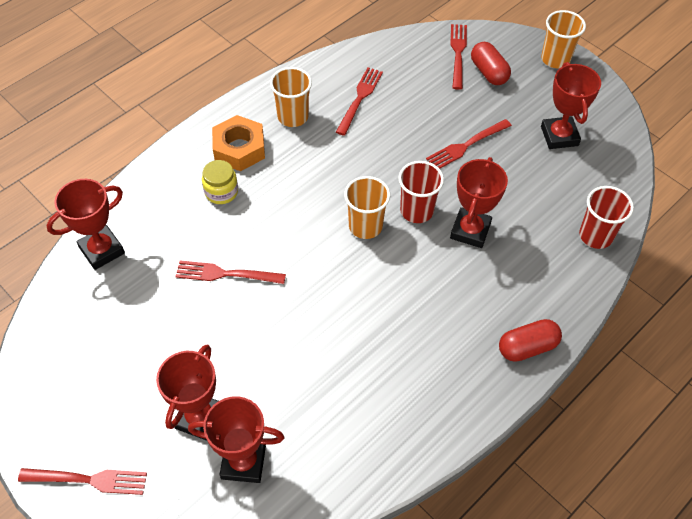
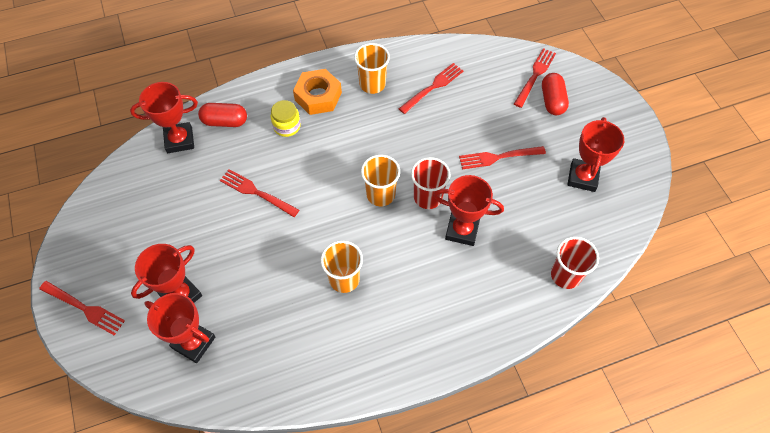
camera: 25 degrees right, 5 degrees up
red trophy [450,157,508,248] -> red trophy turned 60 degrees clockwise [434,175,504,246]
red capsule [499,319,562,362] -> red capsule moved to [198,103,247,127]
orange cup [541,10,586,68] -> orange cup moved to [321,241,363,293]

